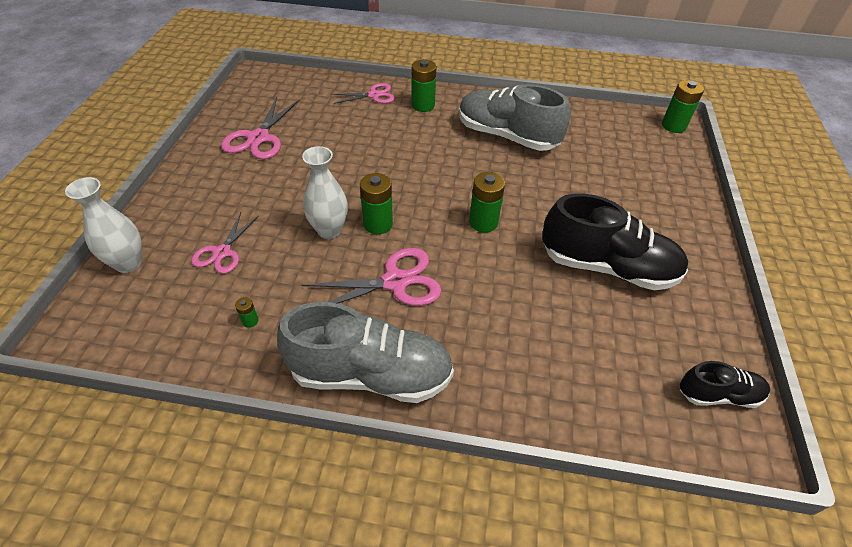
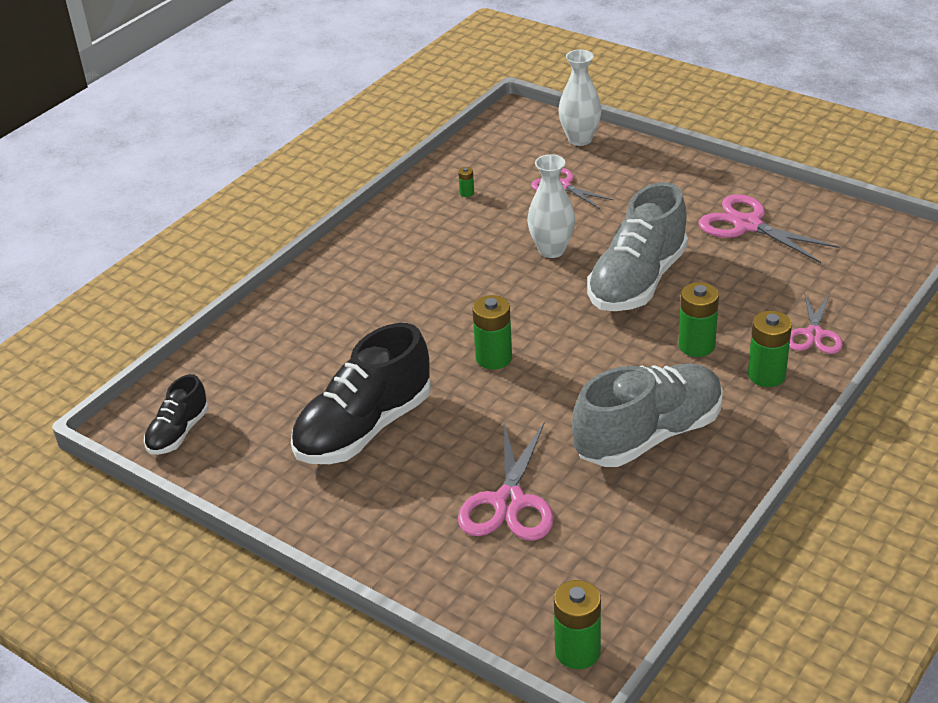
camera: 120 degrees right, 10 degrees down
grey shoe [277,302,454,403] -> grey shoe moved to [587,182,688,311]
pink scissors [302,248,442,306] -> pink scissors moved to [458,422,554,541]
green battery [360,173,393,234] -> green battery moved to [679,282,719,357]

